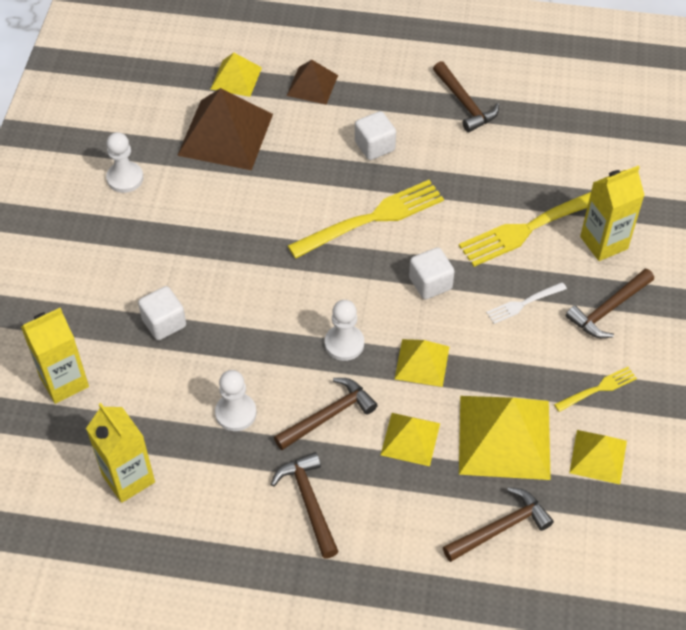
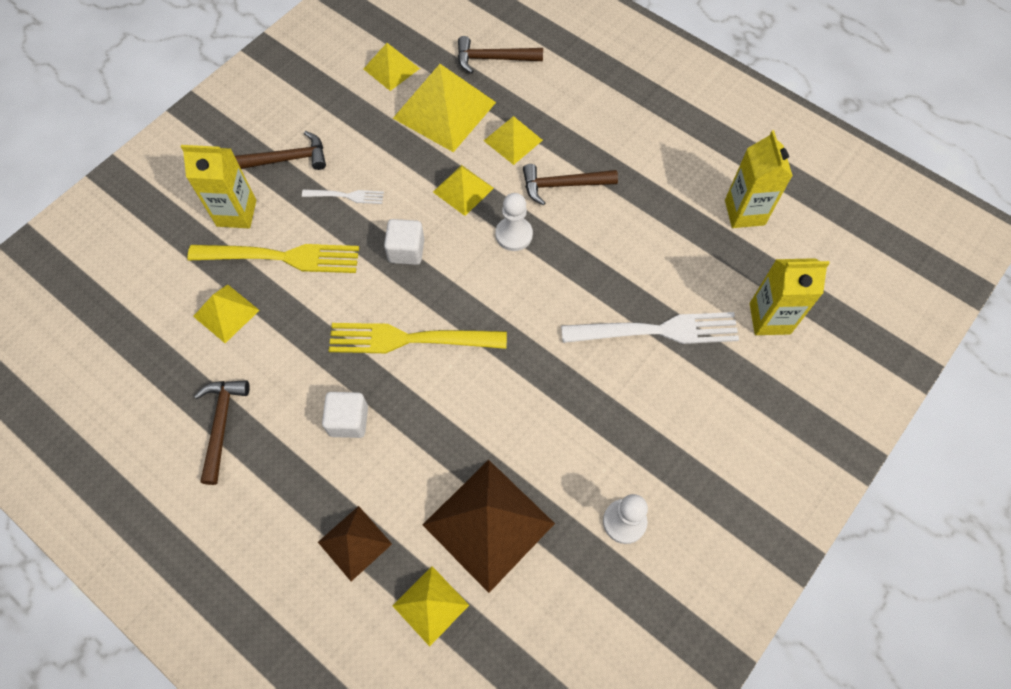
camera: 150 degrees left, 10 degrees up
white cube [138,286,186,340] -> white fork [561,312,739,344]
white pawn [215,370,257,431] -> none
brown hammer [271,452,339,558] -> none
yellow fork [554,367,637,412] -> none
none -> yellow pyramid [193,284,260,343]

